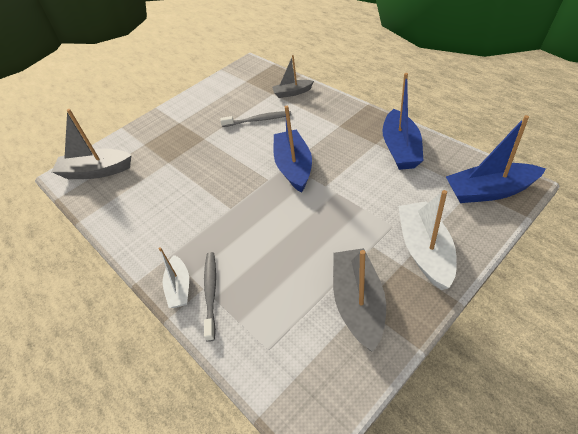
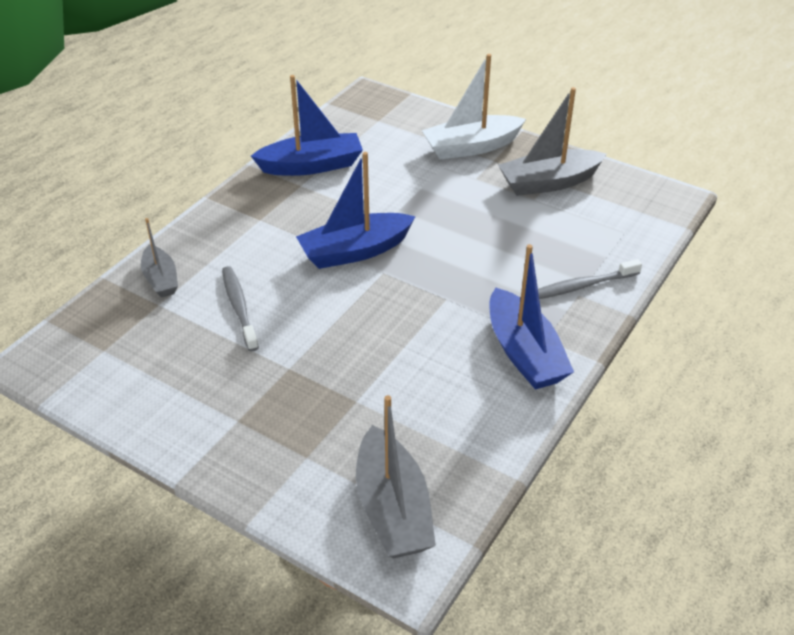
camera: 110 degrees left, 5 degrees down
white boat [159,247,189,308] -> none
blue boat [446,115,546,203] -> blue boat moved to [489,244,574,390]

